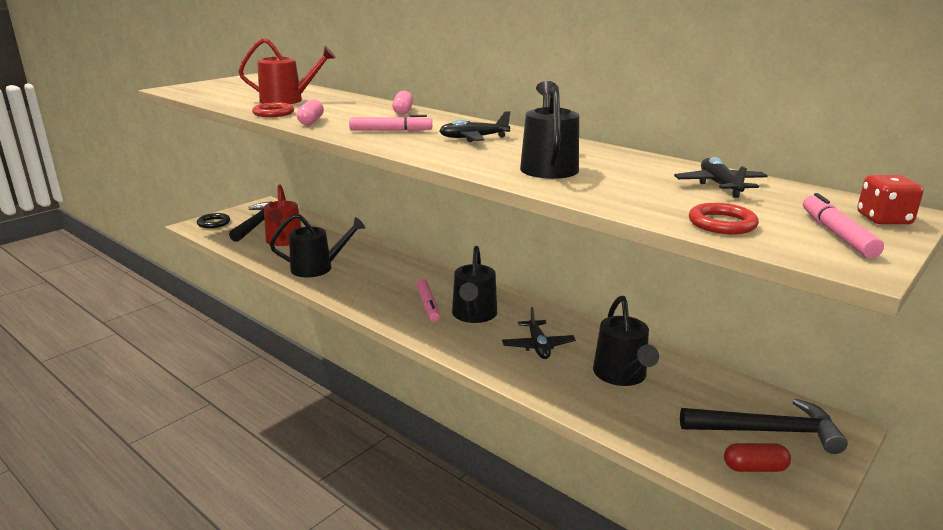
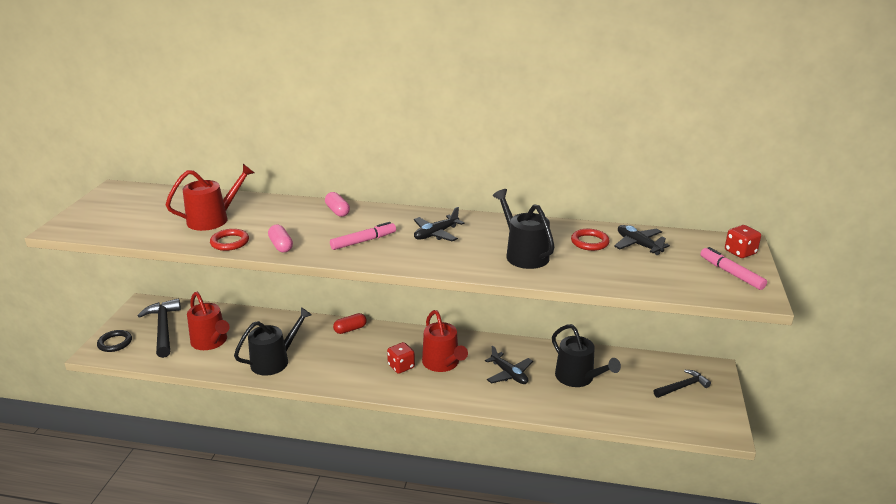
camera: 30 degrees left, 5 degrees up
pink marker [416,279,440,322] -> red dice [387,342,415,374]
black watering can [452,246,497,323] -> red watering can [422,310,468,372]
black hammer [680,399,848,454] -> black hammer [654,370,711,398], size x0.62
red ring [689,203,759,234] -> red ring moved to [571,229,610,251]
red capsule [724,443,791,472] -> red capsule moved to [333,313,367,334]

